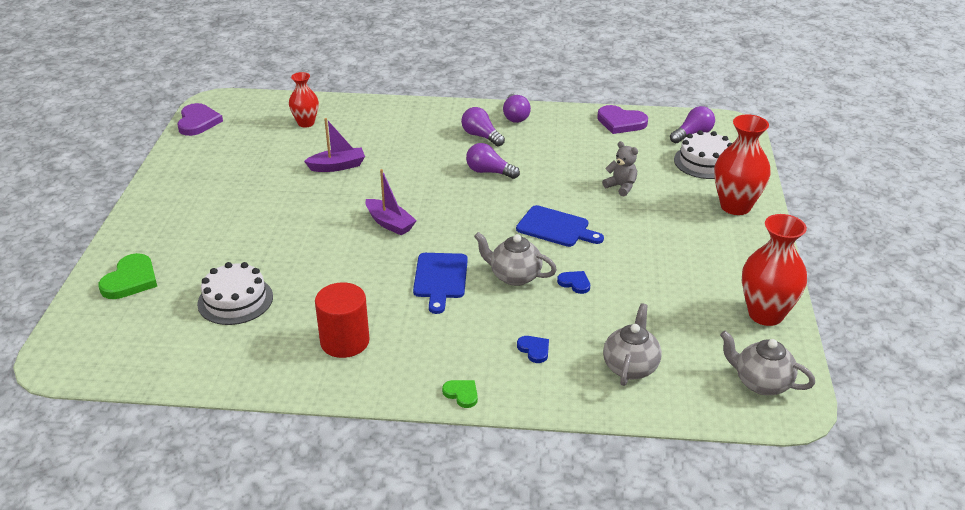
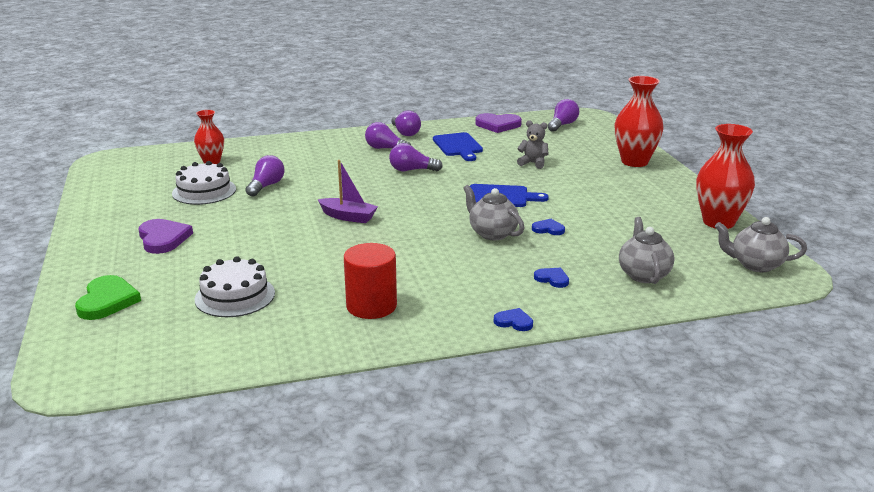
camera: 20 degrees left, 10 degrees down
purple heart [177,103,223,136] -> purple heart moved to [138,219,193,254]
purple boat [304,118,365,172] -> purple light bulb [246,155,285,197]
blue cutting board [413,253,468,314] -> blue cutting board moved to [433,132,483,161]
green heart [442,380,478,408] -> blue heart [494,308,533,331]
grey teapot [474,232,557,286] -> grey teapot turned 45 degrees clockwise [463,185,524,240]
white cake [674,130,732,179] -> white cake moved to [172,161,236,205]

